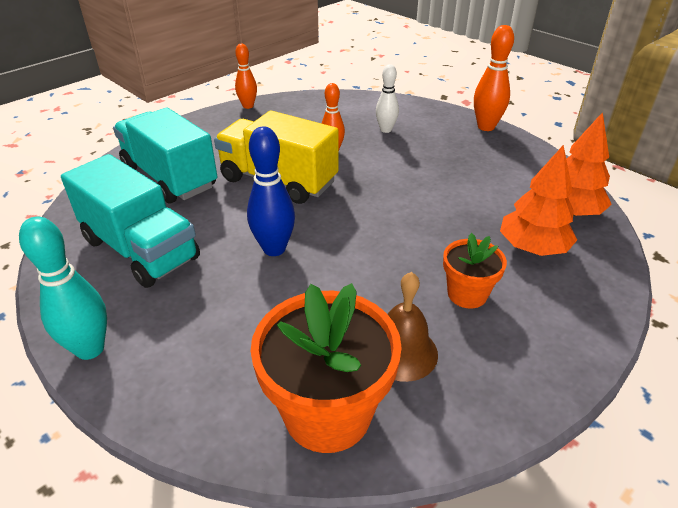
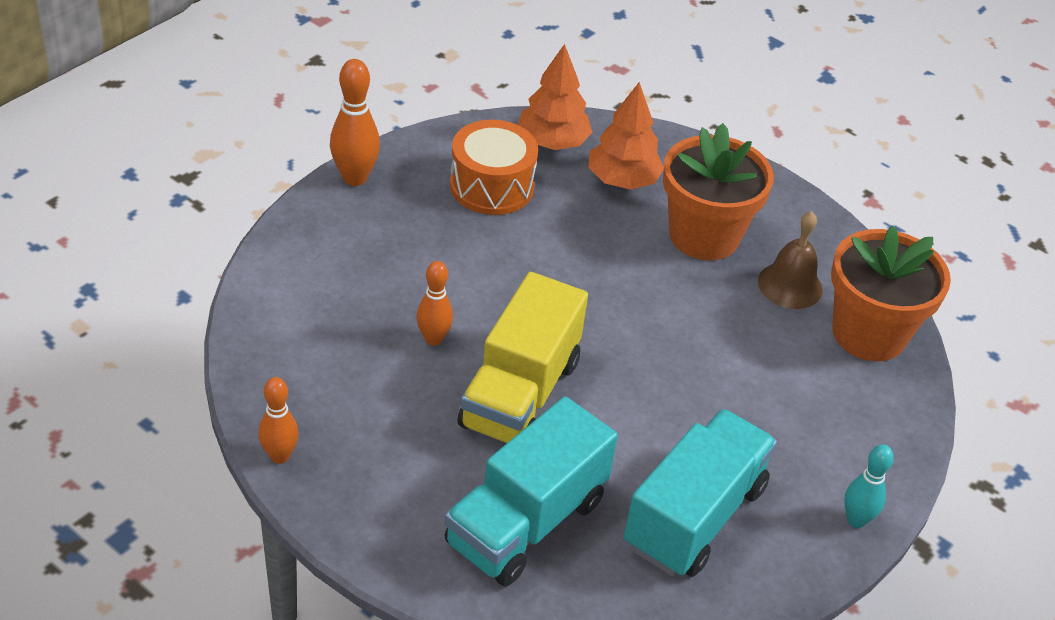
camera: 100 degrees left, 5 degrees up
turquoise bowling pin [19,217,107,360] -> turquoise bowling pin [844,444,894,528], size x0.67
blue bowling pin [247,127,295,256] -> none
white bowling pin [376,64,399,133] -> none
orange flower pot [443,233,507,308] -> orange flower pot [663,123,774,260], size x1.82
none -> orange drum [450,120,538,215]

